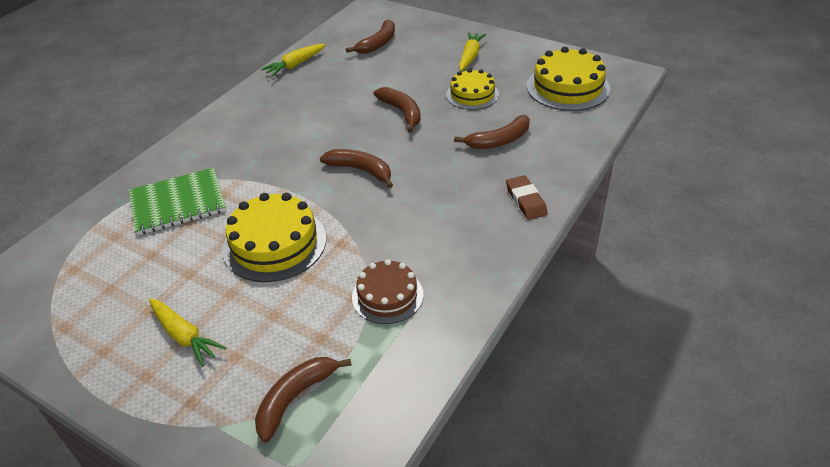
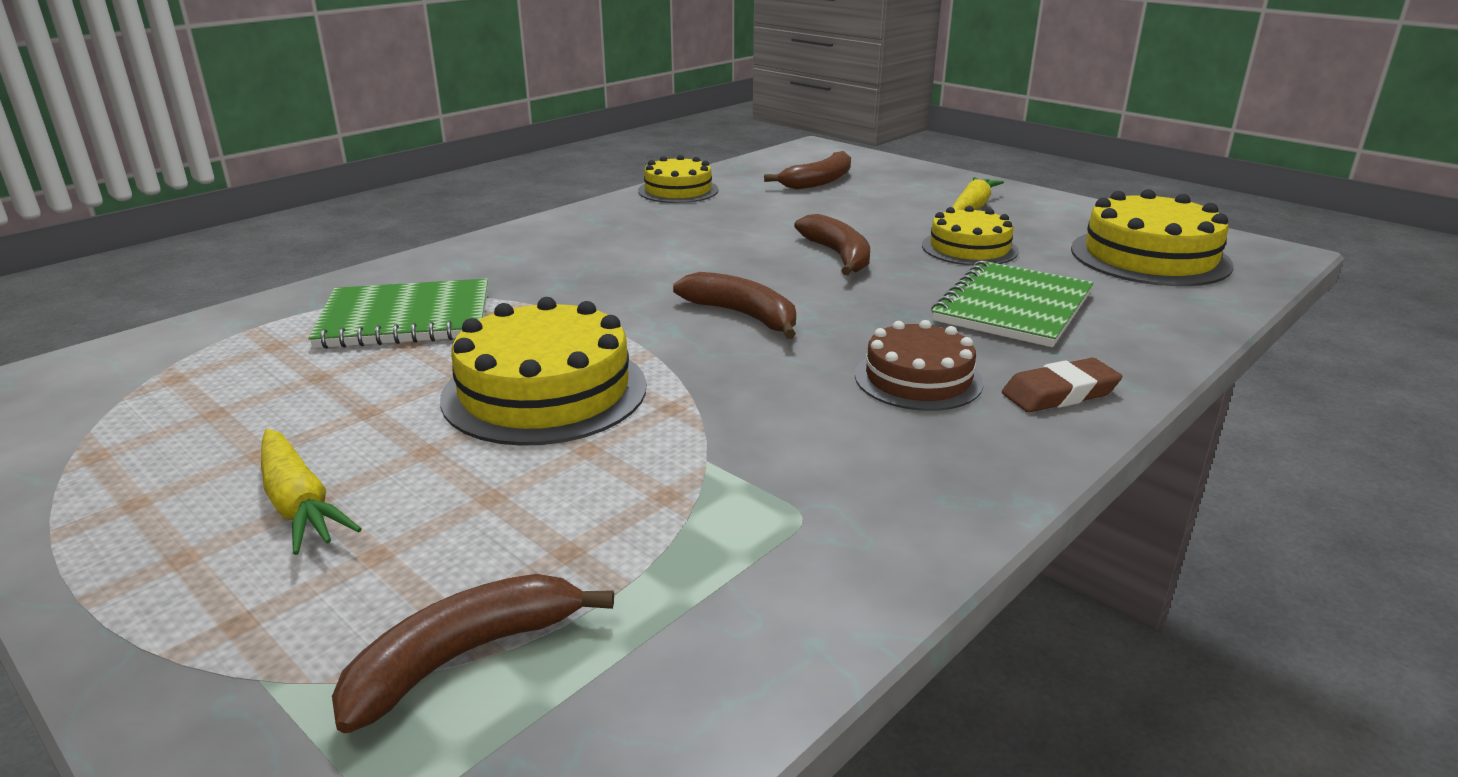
camera: 10 degrees right, 15 degrees down
yellow carrot [261,44,326,77] -> yellow cake [638,155,718,203]
brown cake [352,259,424,324] -> brown cake moved to [855,320,984,411]
brown banana [454,115,530,149] -> green notebook [931,260,1094,347]
brown eraser [506,175,548,220] -> brown eraser turned 75 degrees clockwise [1002,358,1122,412]

